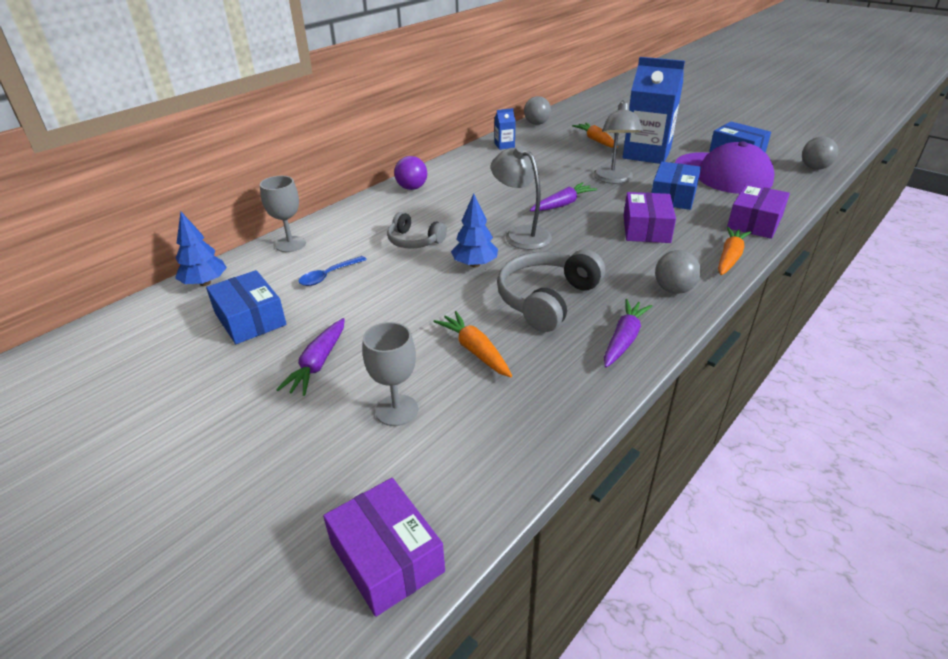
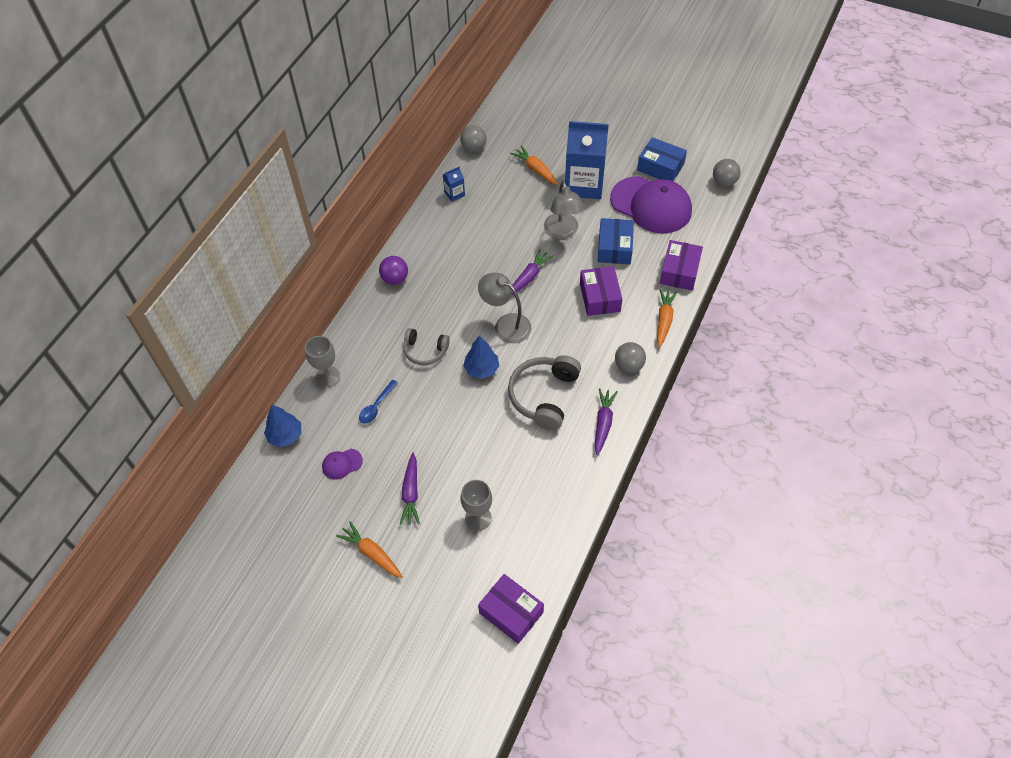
camera: 15 degrees left, 20 degrees up
blue box [206,270,287,344] -> purple cap [322,449,363,480]
orange carrot [433,311,512,377] -> orange carrot moved to [336,521,403,578]

